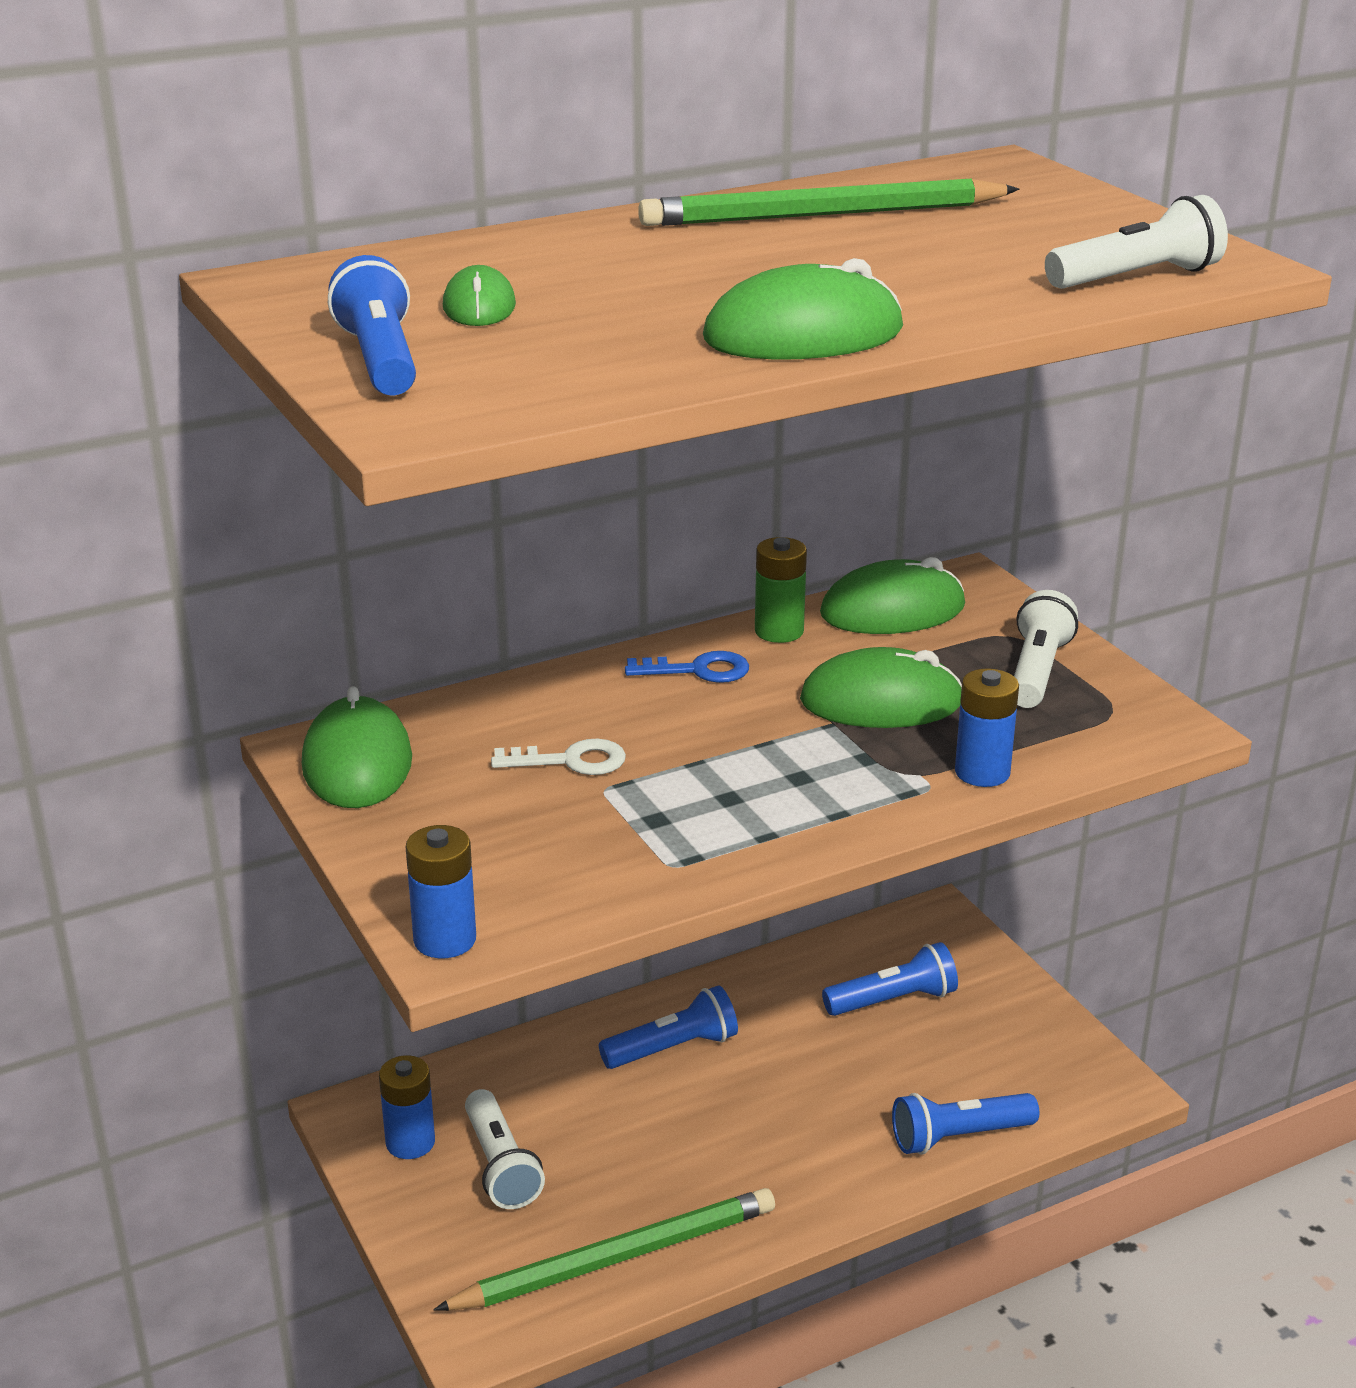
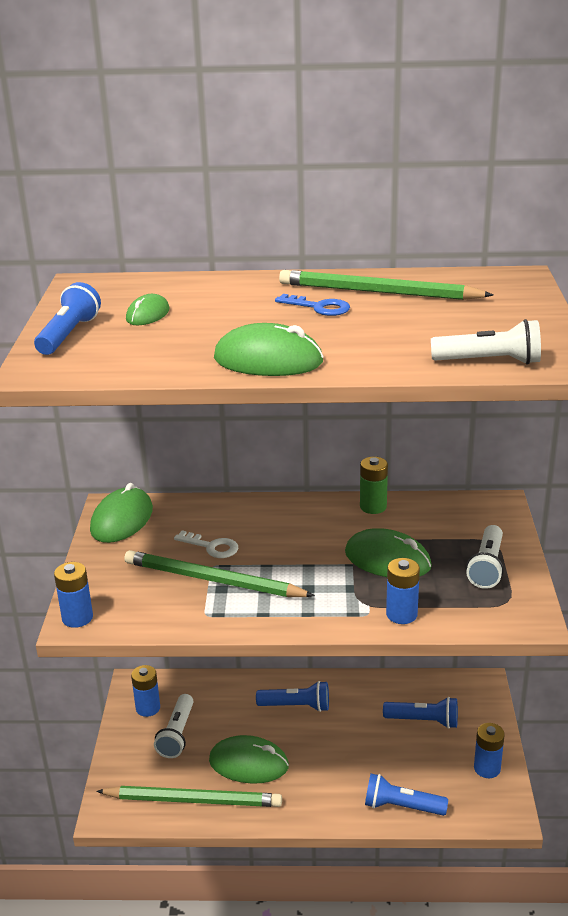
camera: 30 degrees right, 0 degrees up
blue key [625,651,749,683] -> blue key moved to [275,294,350,316]
green mouse [820,557,965,634] -> green mouse moved to [209,735,289,784]
white flashlight [1014,590,1078,708] -> white flashlight turned 150 degrees clockwise [466,525,504,589]
none -> green pencil [124,550,315,597]
none -> blue battery [474,723,505,778]

